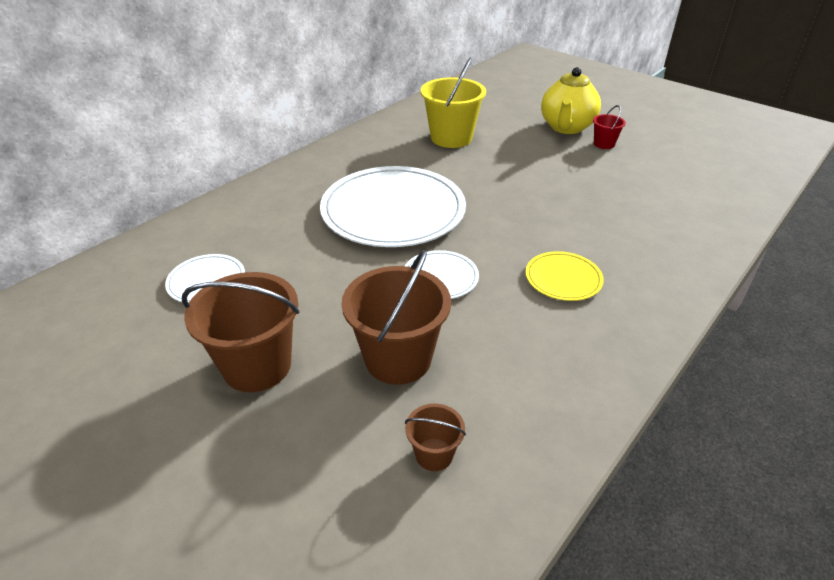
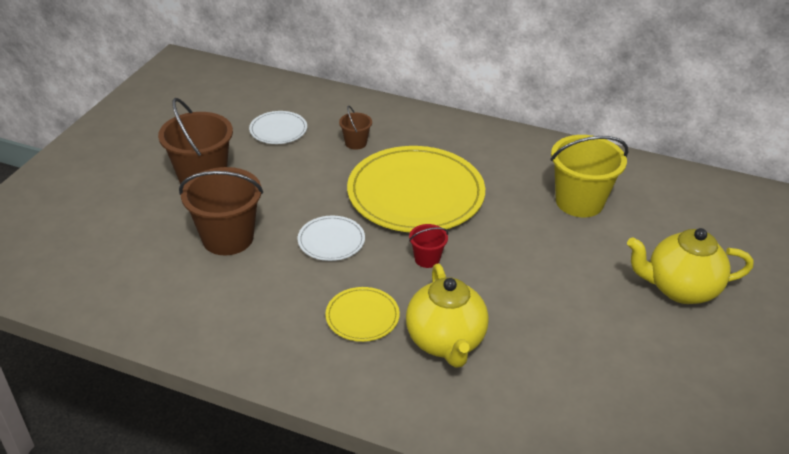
camera: 70 degrees right, 0 degrees up
white plate [320,166,466,247] -> yellow plate [347,146,485,232]
brown bucket [405,403,466,471] -> brown bucket moved to [339,106,372,150]
red bucket [593,105,626,149] -> red bucket moved to [409,224,448,268]
none -> yellow teapot [406,264,489,368]

